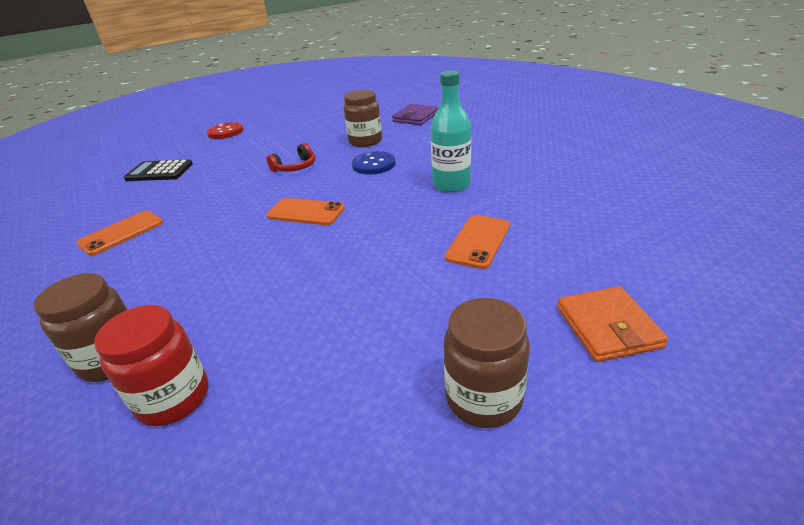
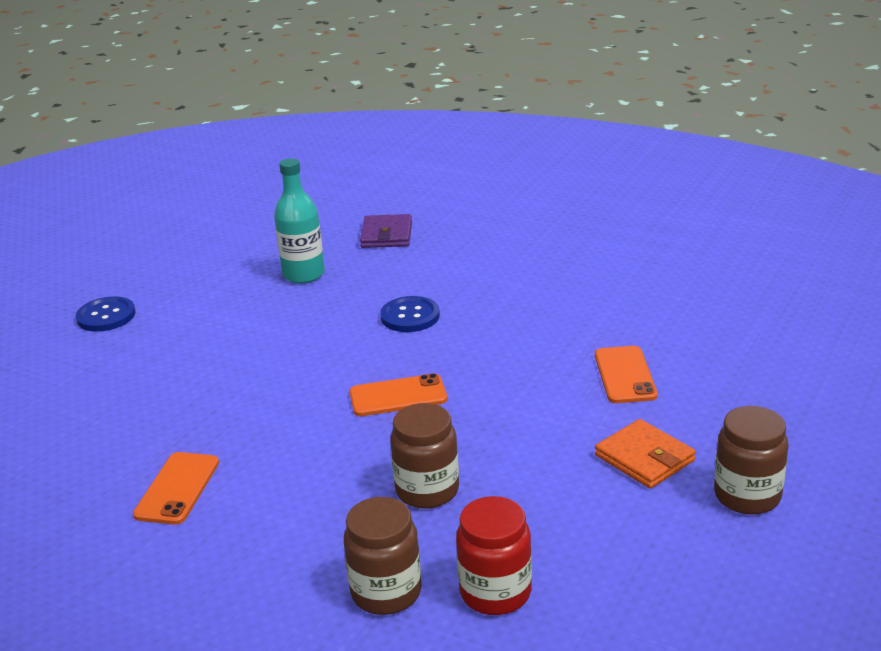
camera: 30 degrees left, 5 degrees down
black calculator [124,159,193,181] -> none
red button [206,122,243,139] -> blue button [76,296,135,332]
red headphones [266,143,315,172] -> none
brown jar [344,90,382,147] -> brown jar moved to [390,403,459,509]
turquoise bottle [431,71,471,193] -> turquoise bottle moved to [274,158,325,283]
orange wallet [557,286,668,362] -> orange wallet moved to [595,419,696,489]

